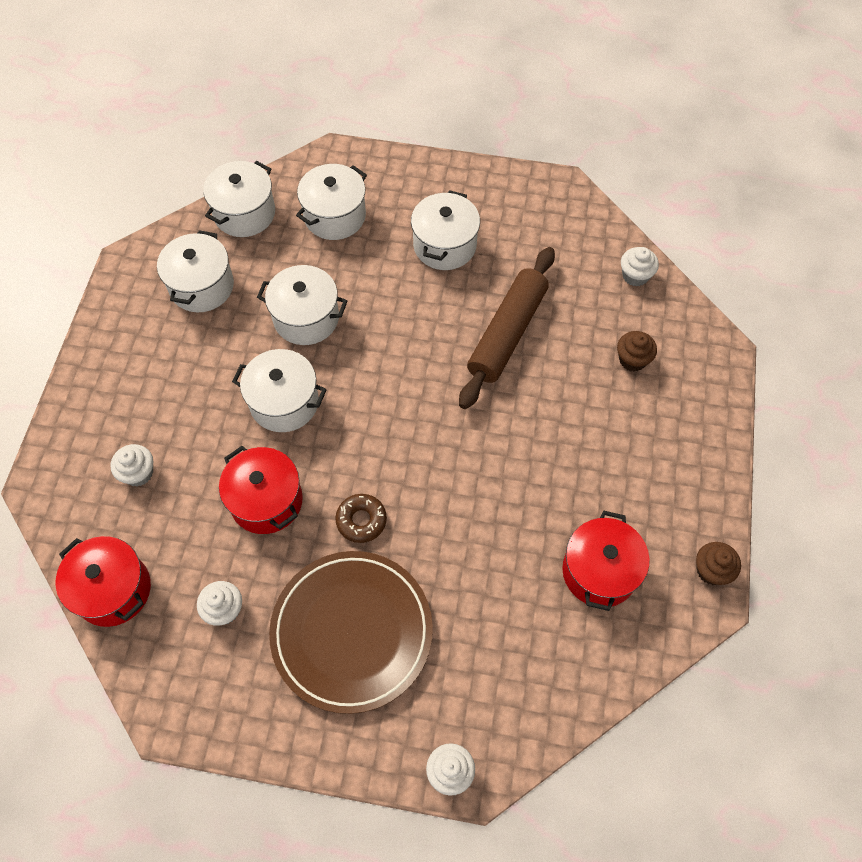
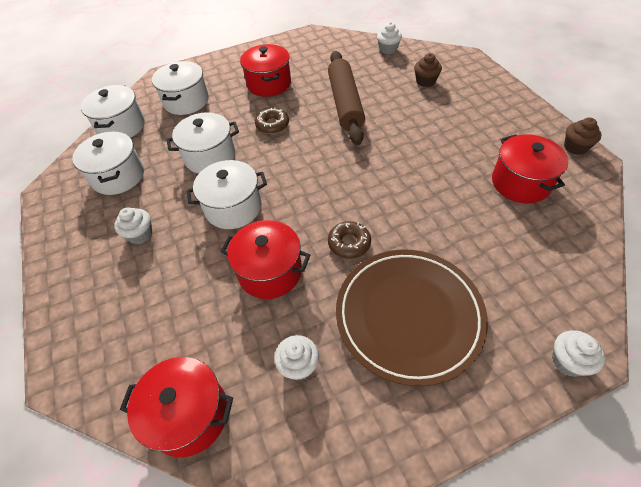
camera: 30 degrees left, 10 degrees down
white cupcake [110,444,153,486] -> white cupcake moved to [114,207,152,244]
white pot [411,190,480,270] -> red pot [240,44,291,97]
none -> brown donut [255,108,289,134]

